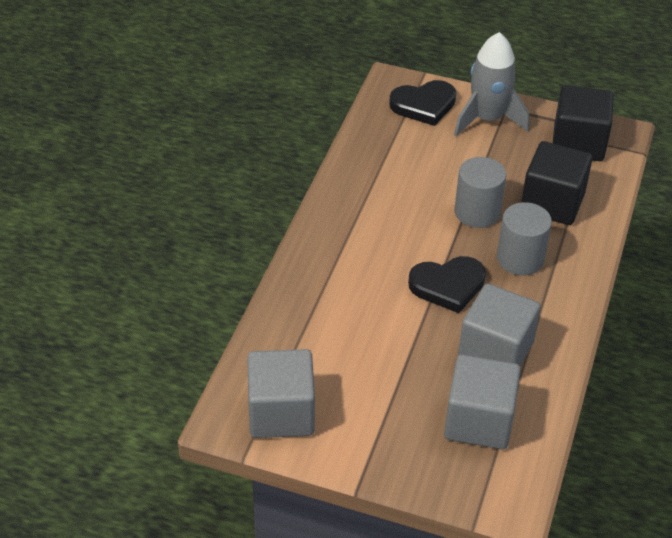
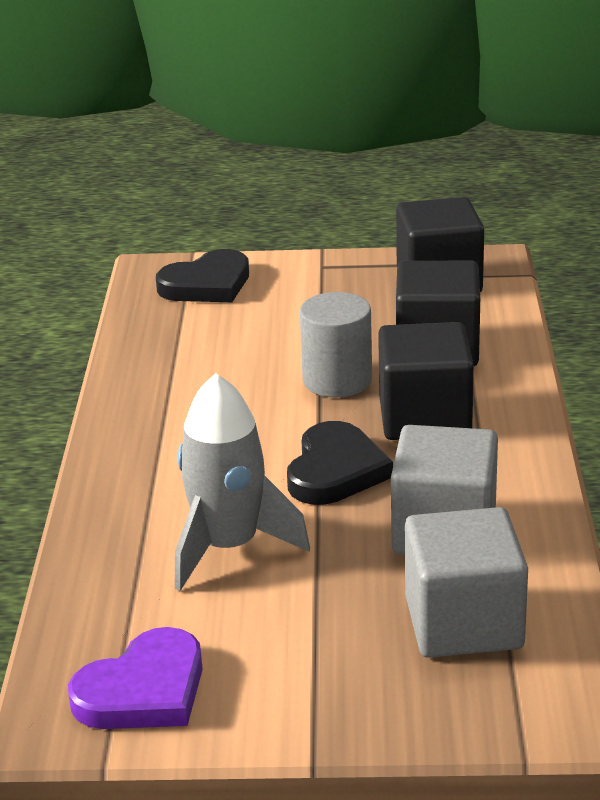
camera: 15 degrees left, 15 degrees down
grey cube [247,349,315,438] -> purple heart [68,627,203,729]
black heart [408,256,486,313] -> black heart turned 45 degrees counterclockwise [287,421,393,505]
grey rocket [454,32,529,136] -> grey rocket moved to [175,373,310,591]
grey cylinder [497,202,552,276] -> black cube [378,322,474,440]

